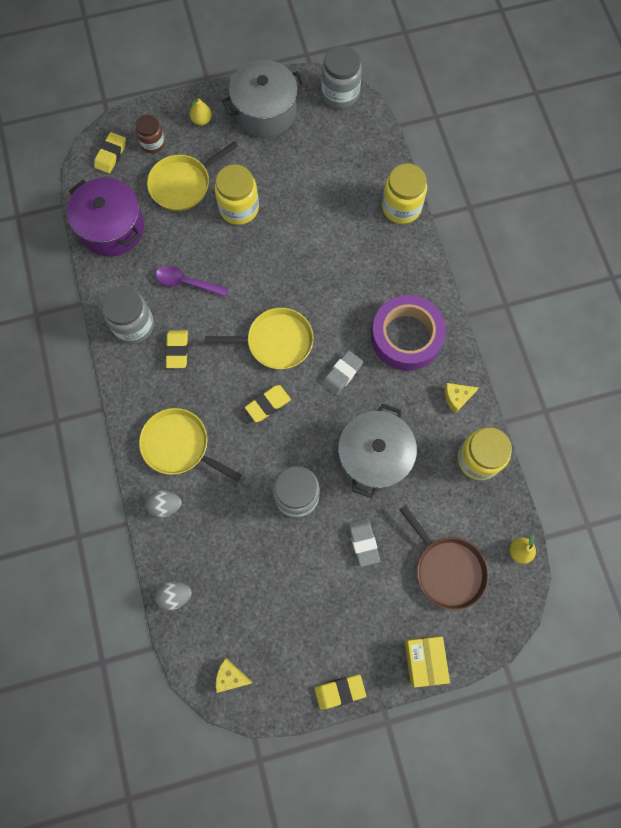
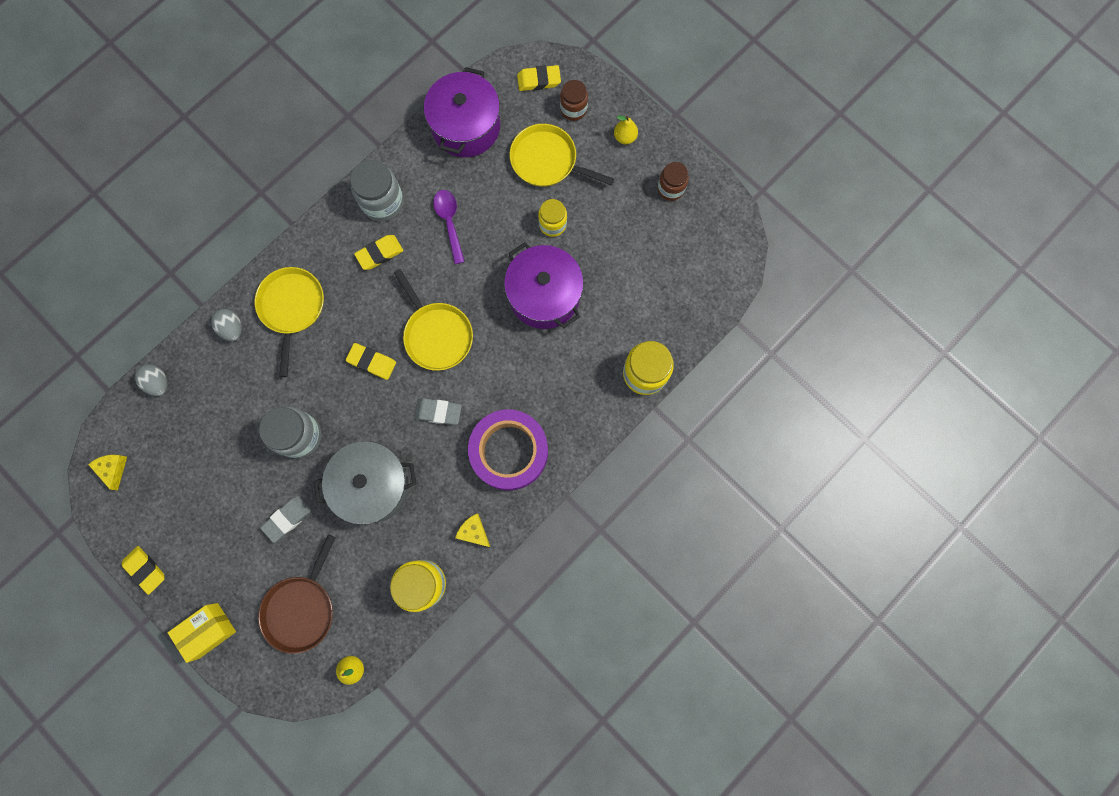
camera: 60 degrees right, 5 degrees up
yellow jar [215,165,259,225] -> yellow jar [538,199,567,237], size x0.64
grey pot [222,60,305,138] -> brown jar [658,162,689,201]
grey jar [321,46,362,109] -> none
none -> purple pot [504,242,584,329]

